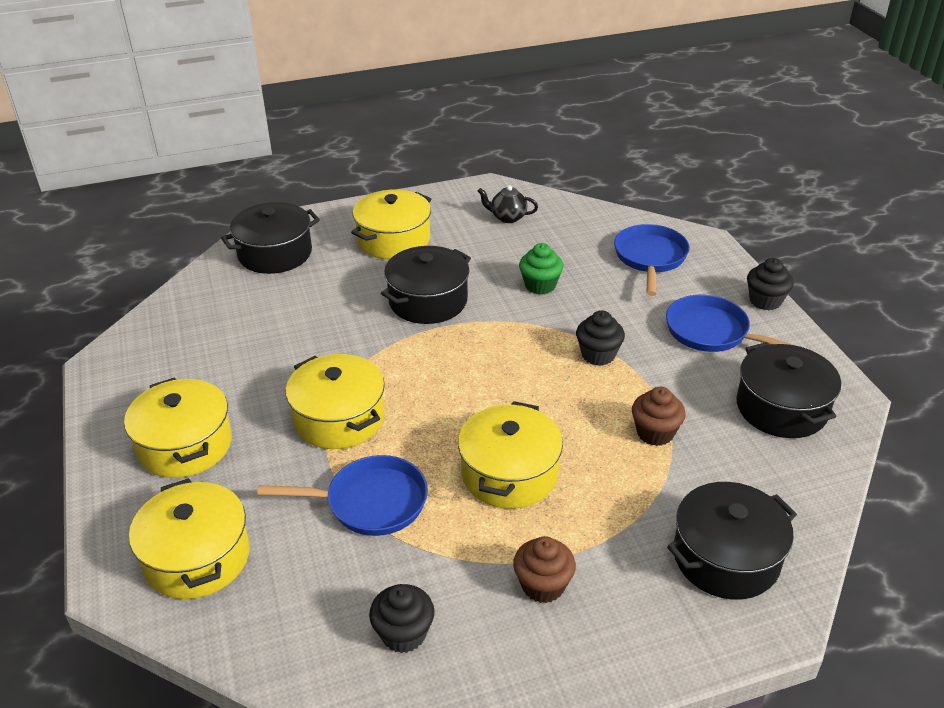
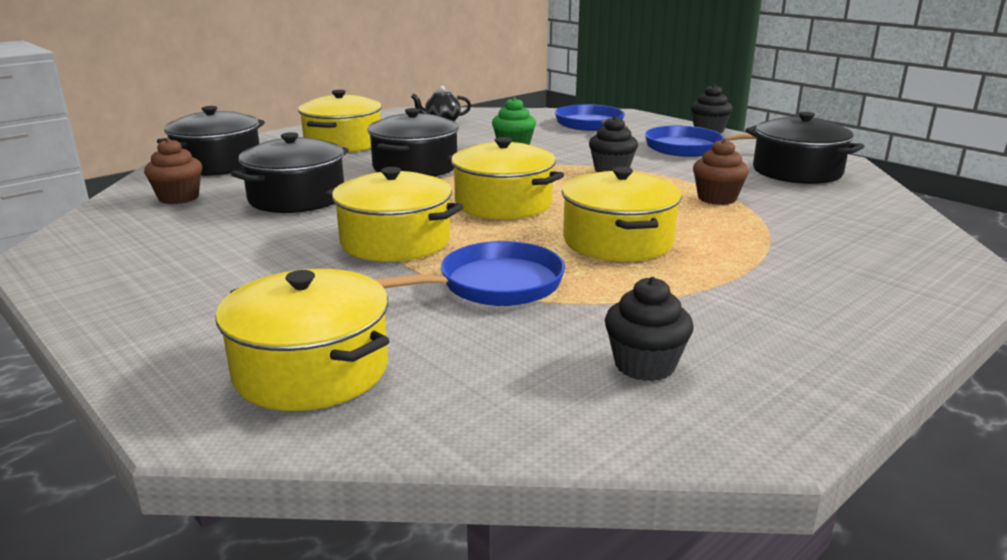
camera: 25 degrees left, 15 degrees down
yellow pot [124,377,232,478] -> yellow pot moved to [447,137,564,219]
brown cupcake [513,536,576,603] -> brown cupcake moved to [144,138,202,204]
black pot [667,482,797,599] -> black pot moved to [231,132,349,213]

